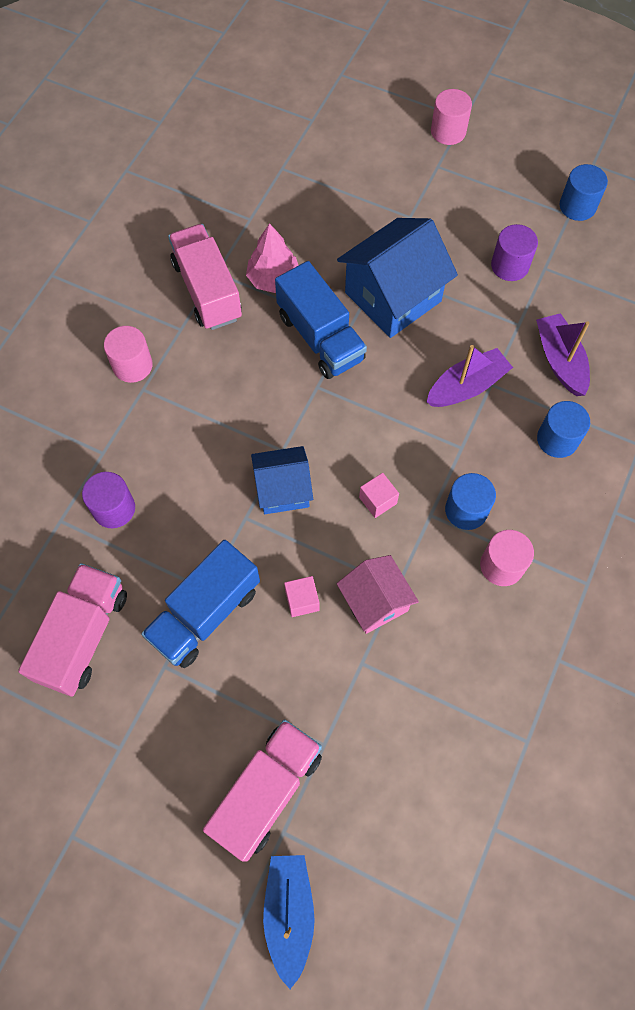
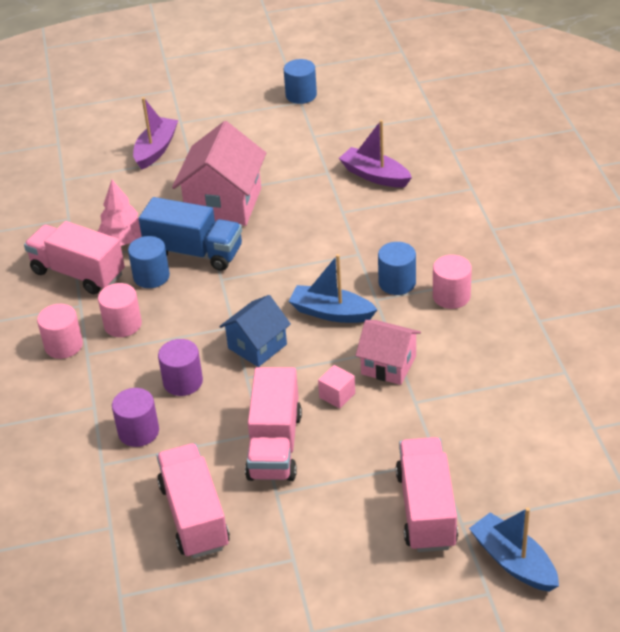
camera: 35 degrees left, 25 degrees down
blue truck [141,540,260,668] -> pink truck [245,367,302,481]
blue house [337,218,458,338] -> pink house [172,121,266,226]
pink cube [359,473,399,518] -> blue boat [289,254,378,323]
purple boat [427,345,513,407] -> purple boat moved to [133,97,178,170]
pink cylinder [431,89,472,145] -> pink cylinder moved to [98,283,142,337]
purple cylinder [491,224,538,281] -> purple cylinder moved to [158,339,203,396]
blue cylinder [537,401,590,458] -> blue cylinder moved to [128,236,170,288]

